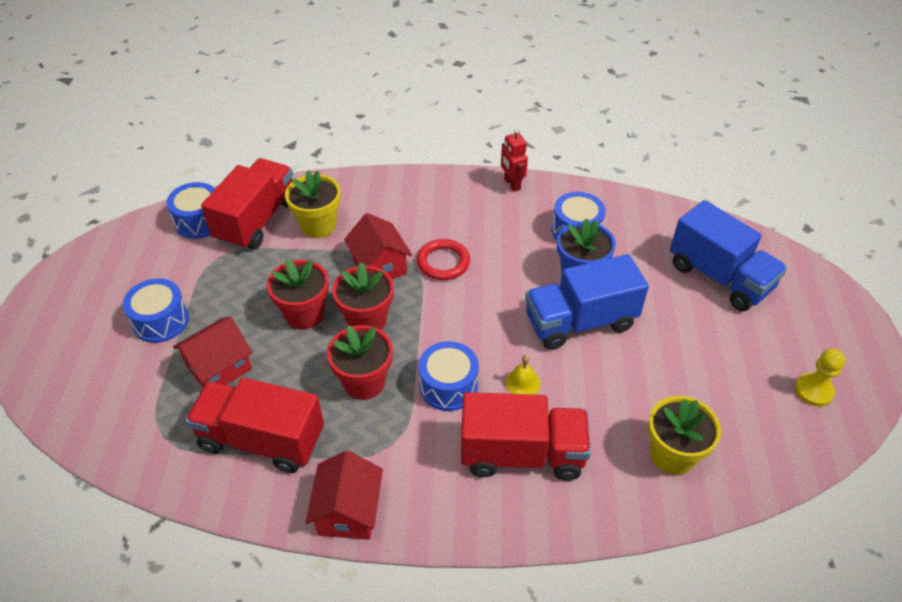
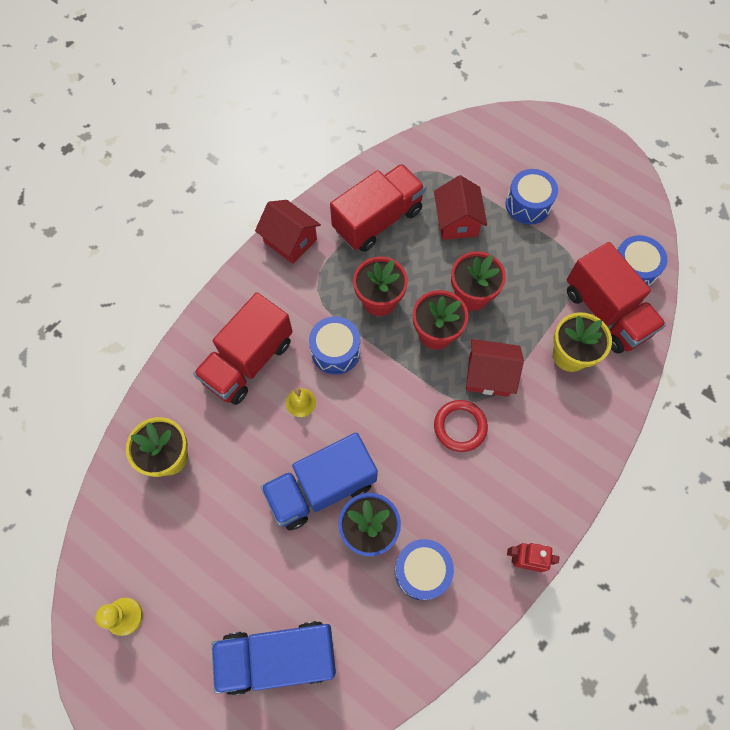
camera: 125 degrees right, 20 degrees up
blue truck [525,254,649,350] -> blue truck turned 135 degrees counterclockwise [261,433,378,530]

